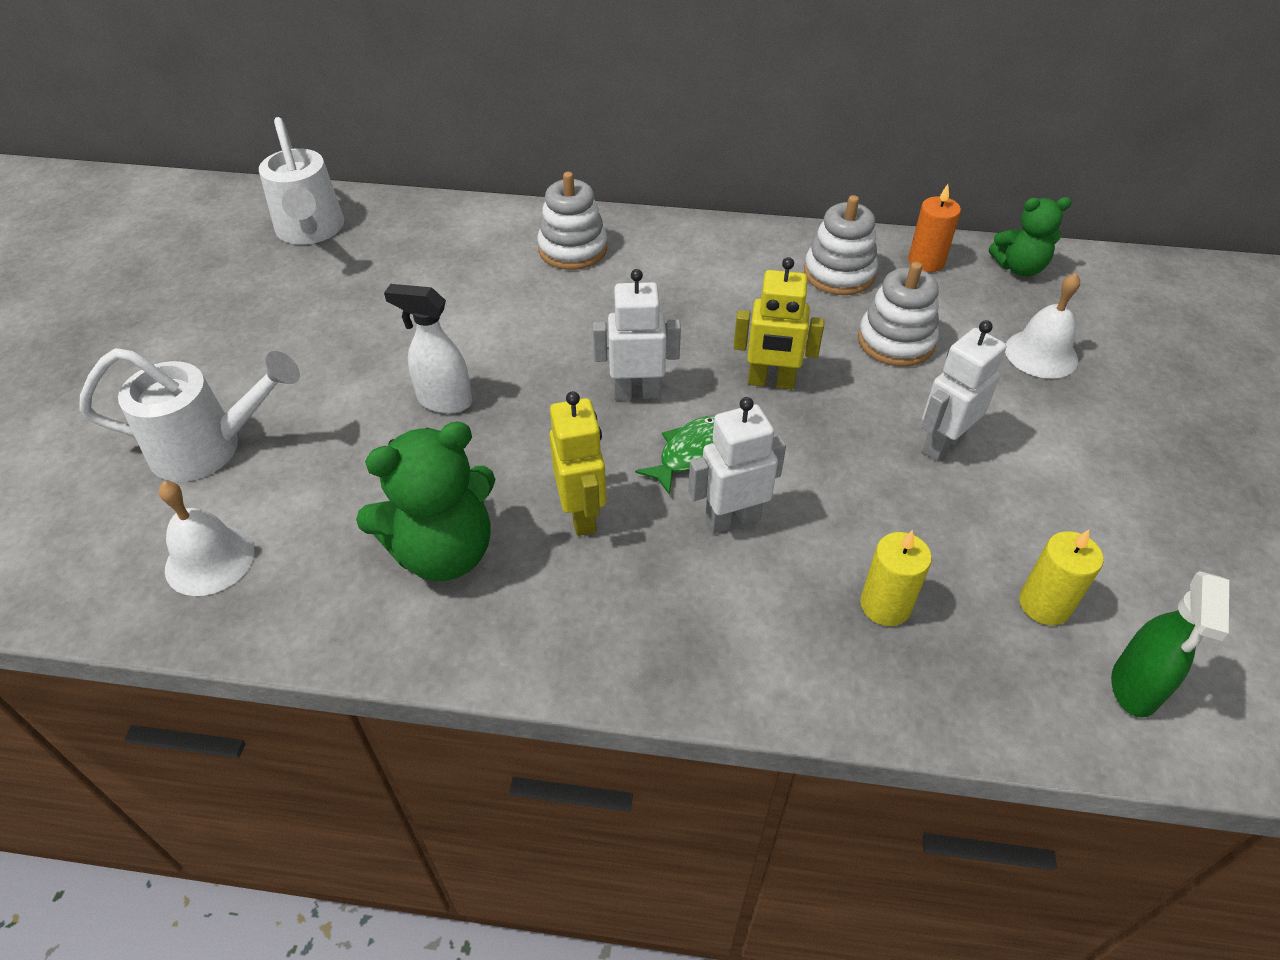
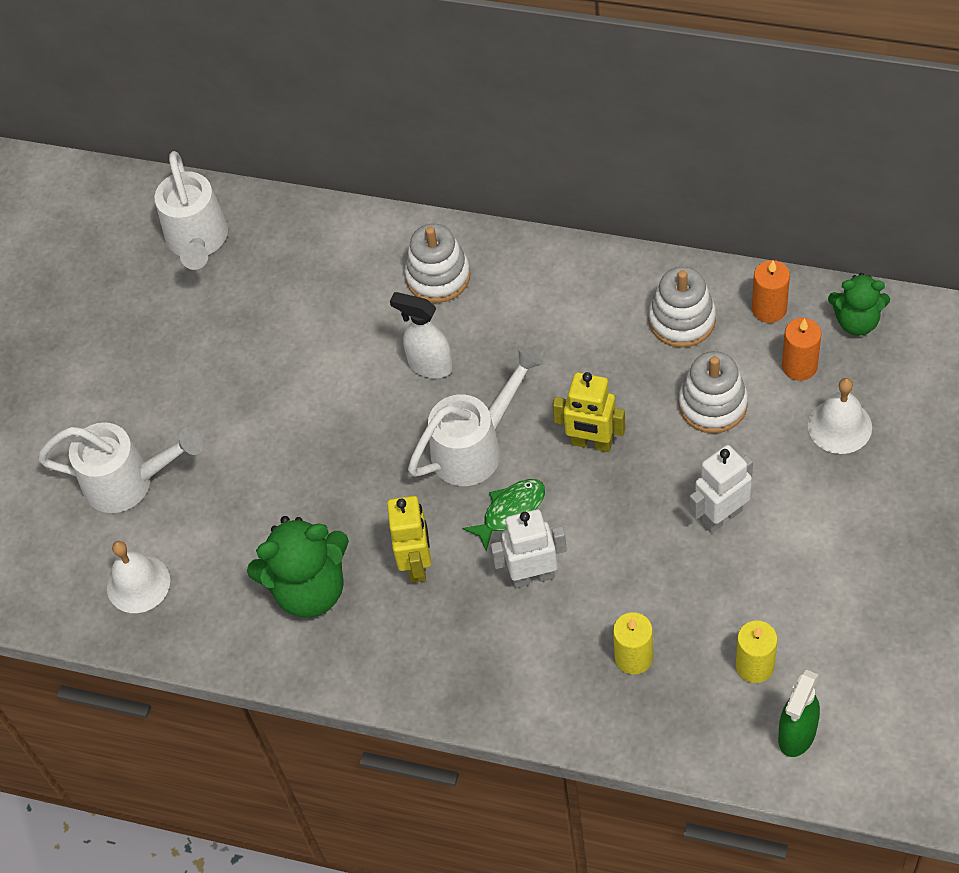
camera: 15 degrees right, 10 degrees up
white spray bottle [384,284,472,414] -> white spray bottle moved to [390,292,453,378]
white robot [593,269,681,400] -> white watering can [408,347,543,486]
none -> orange candle [782,318,822,381]

